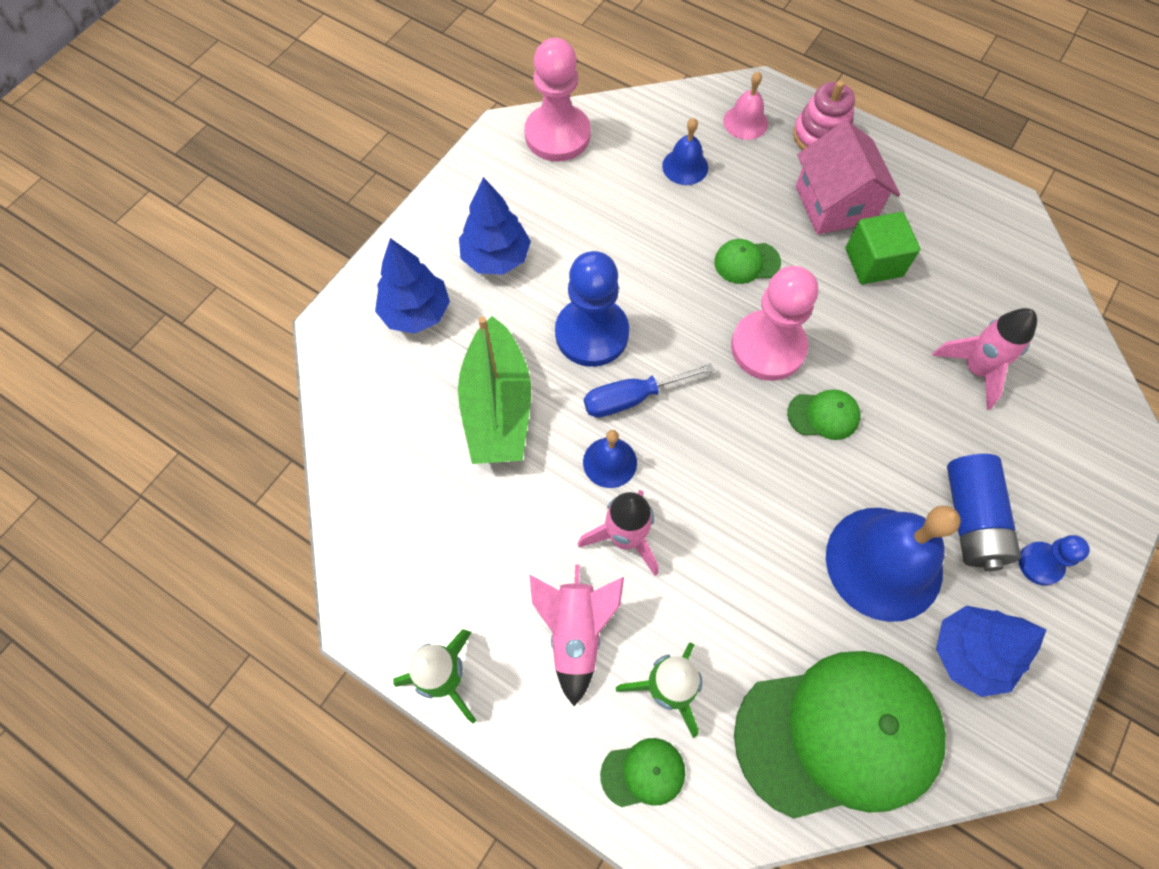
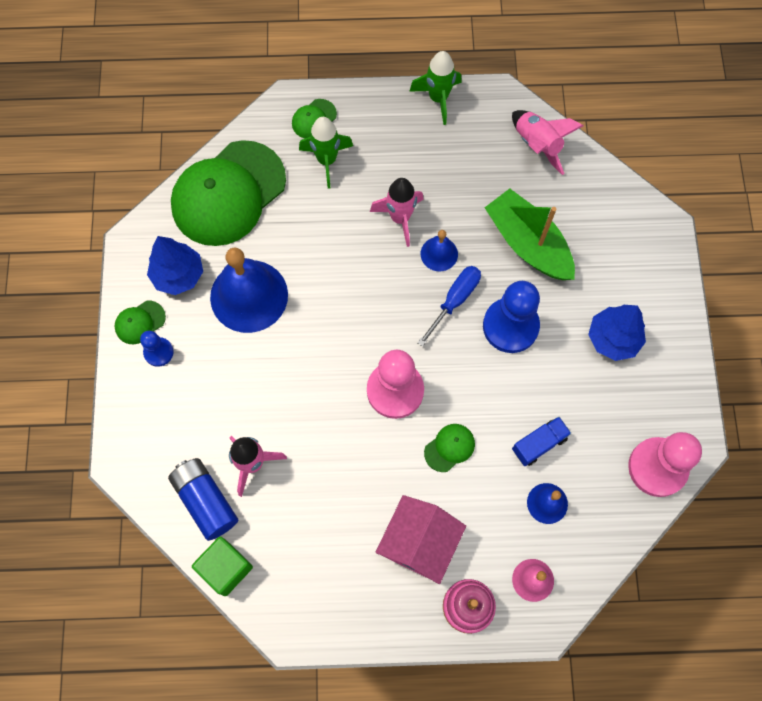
camera: 145 degrees right, 5 degrees up
blue tree [375,238,450,334] -> none
pink rocket [529,565,624,706] -> pink rocket moved to [512,110,583,175]
green cap [787,390,861,440] -> green cap moved to [115,300,166,344]
pink house [796,120,900,235] -> pink house turned 75 degrees clockwise [376,495,466,584]
green cube [846,212,920,284] -> green cube moved to [192,536,253,596]
blue battery [947,454,1021,571] -> blue battery moved to [168,458,238,541]
none -> blue truck [512,417,571,466]

